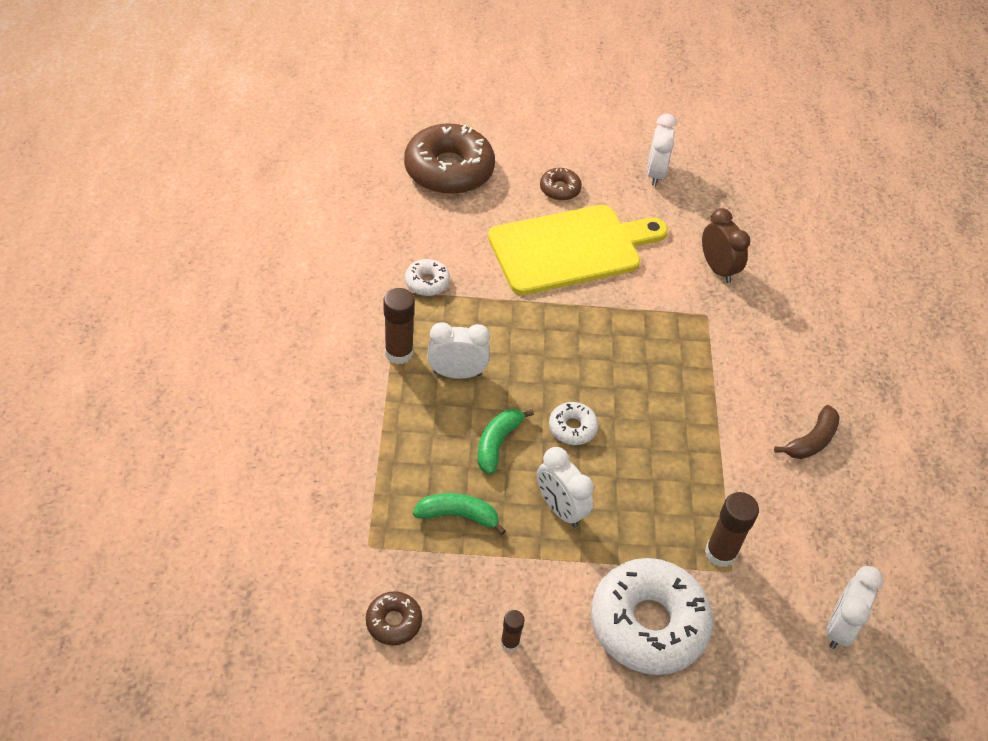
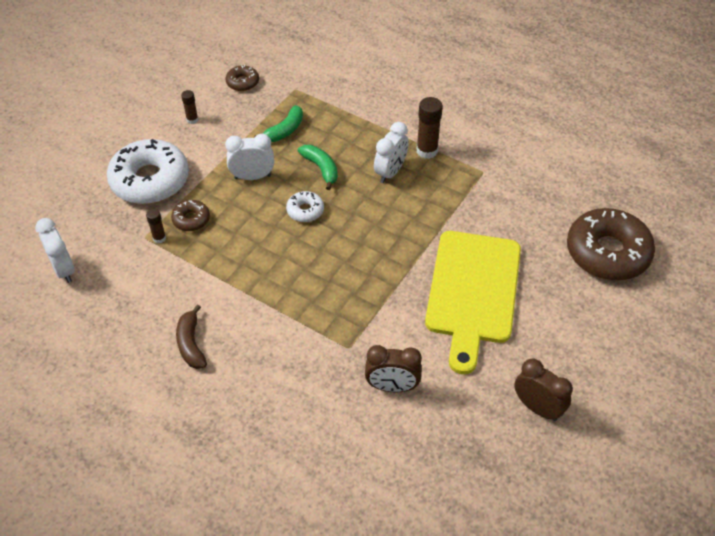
camera: 125 degrees right, 0 degrees up
white donut [405,259,450,296] -> none
brown donut [540,168,582,201] -> brown donut moved to [171,200,210,231]
white clock [647,114,677,186] -> brown clock [514,358,573,421]
brown glue stick [705,492,759,567] -> brown glue stick [146,209,166,244], size x0.56

